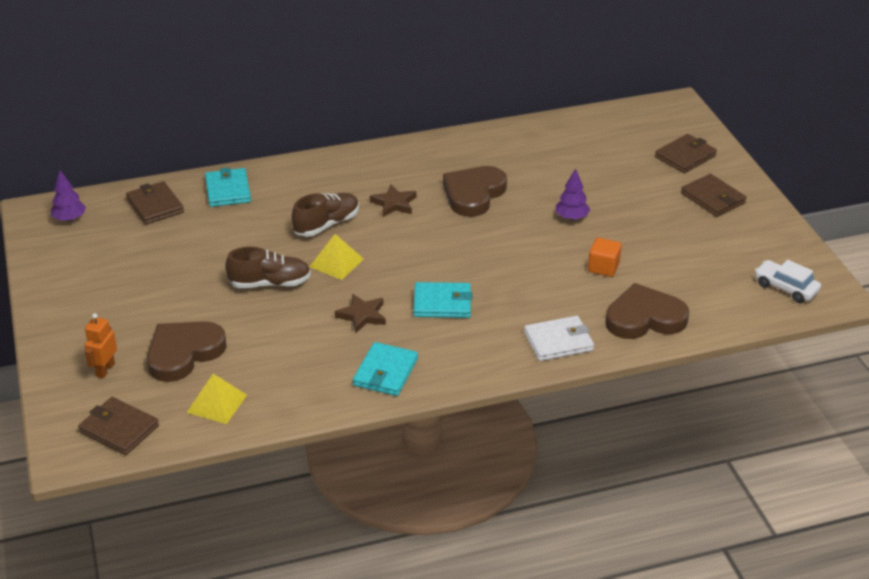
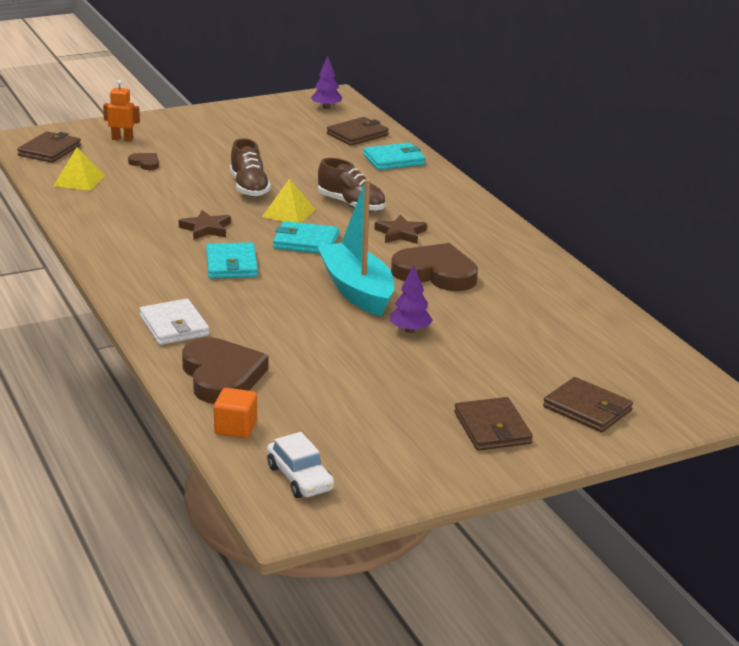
camera: 80 degrees right, 10 degrees down
brown heart [147,321,227,382] -> brown heart [128,153,159,170], size x0.45
turquoise wallet [353,342,418,396] -> turquoise wallet moved to [273,221,339,253]
orange cube [588,238,621,277] -> orange cube moved to [214,388,257,438]
brown wallet [681,174,747,217] -> brown wallet turned 60 degrees counterclockwise [454,397,533,451]
white car [755,260,821,303] -> white car turned 120 degrees clockwise [267,432,334,498]
none -> turquoise boat [318,179,394,316]

